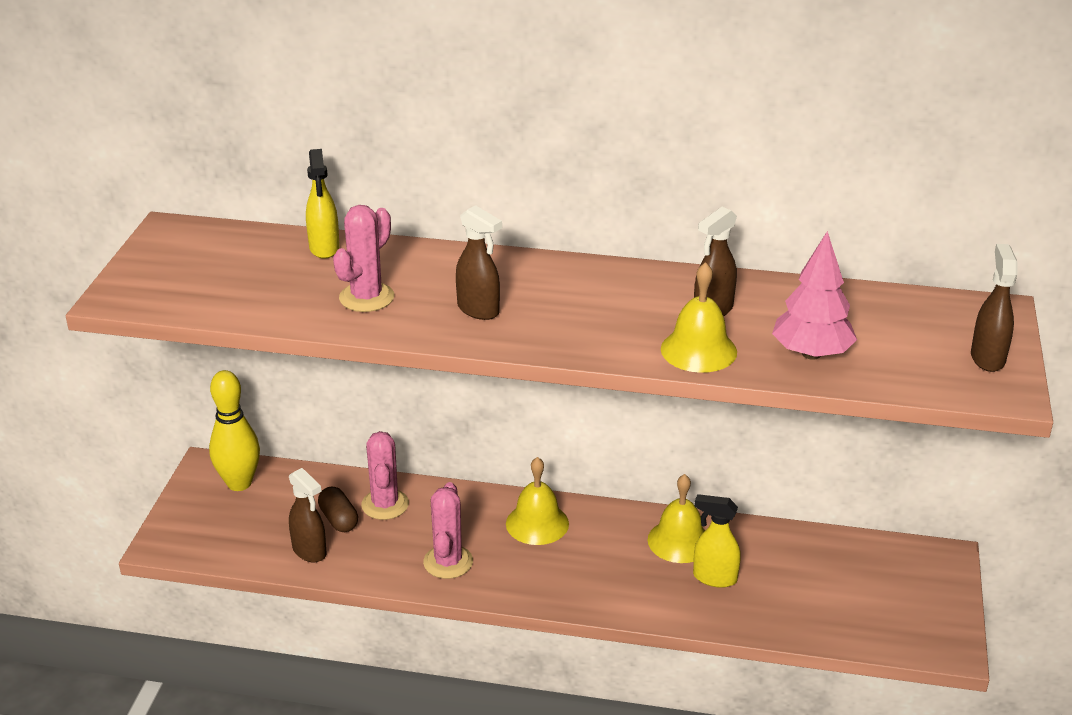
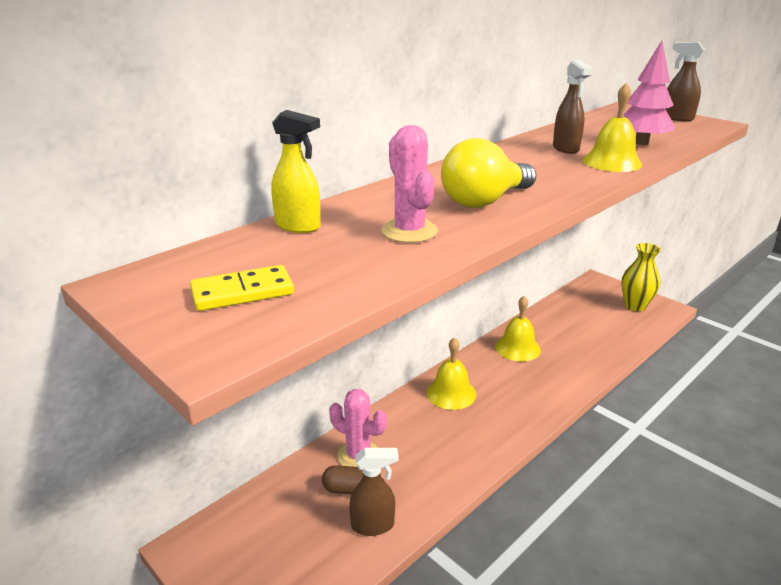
camera: 55 degrees left, 5 degrees down
yellow bowling pin [209,370,260,491] -> none
pink cactus [423,482,473,579] -> none
brown spray bottle [456,205,502,320] -> yellow light bulb [441,138,536,208]
yellow spray bottle [693,494,741,588] -> none
none -> yellow domino [190,265,294,311]
none -> yellow vase [622,243,661,311]

